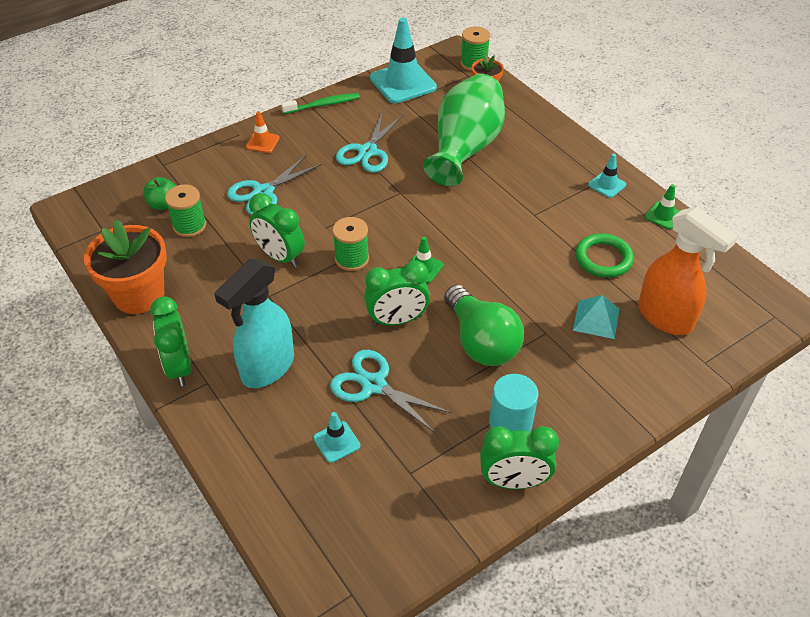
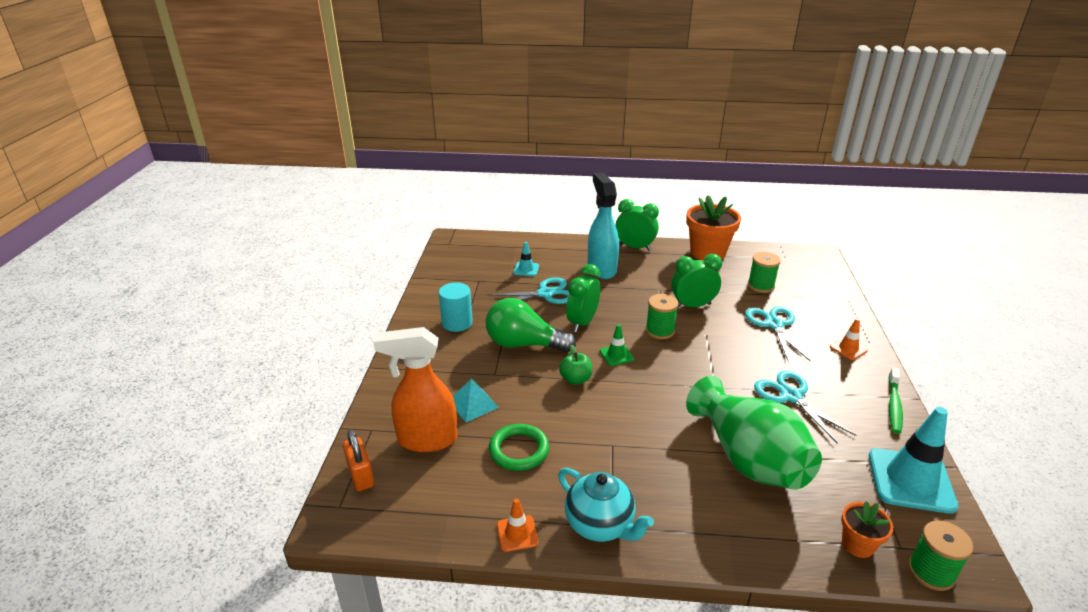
camera: 130 degrees right, 15 degrees down
green apple [143,177,176,210] -> green apple moved to [559,345,592,385]
green clock [480,426,559,489] -> none
turquoise traffic cone [588,154,626,198] -> turquoise teapot [558,468,654,542]
green traffic cone [645,184,680,229] -> orange traffic cone [497,498,539,552]
none -> orange padlock [343,429,374,491]

